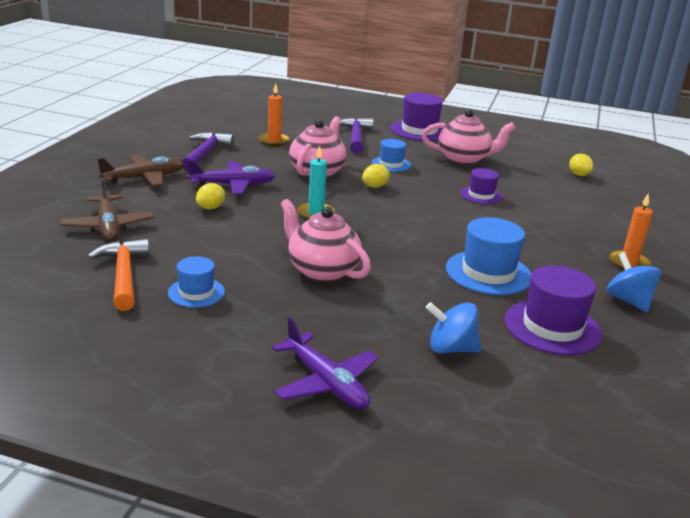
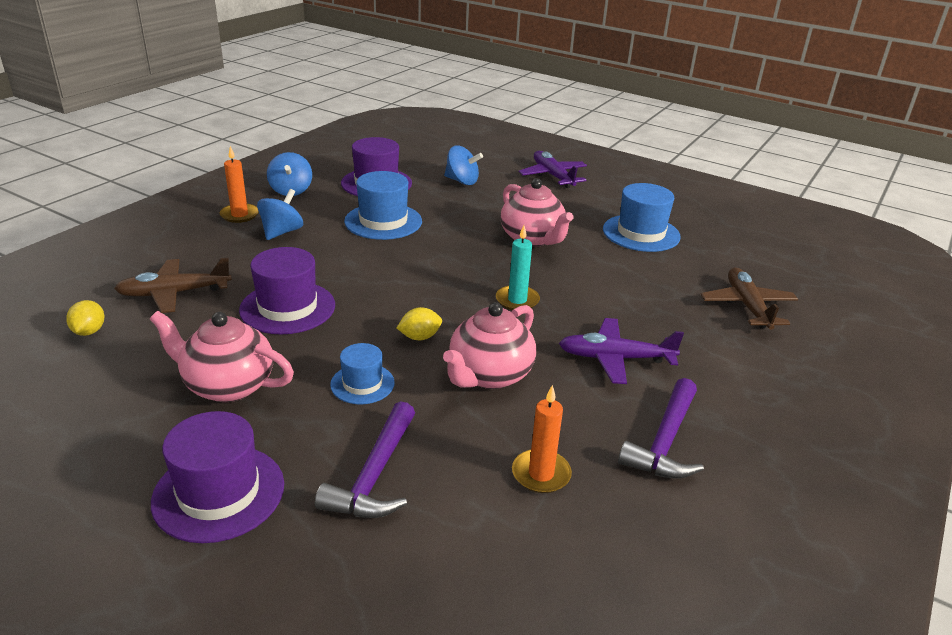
camera: 165 degrees left, 5 degrees up
orange hammer [87,239,149,311] -> none
brown plane [97,155,185,186] -> brown plane moved to [114,258,232,313]
blue hat [168,256,225,308] -> blue hat [603,183,681,252], size x1.68
yellow lemon [196,183,225,209] -> none
purple hat [460,168,503,204] -> purple hat [239,247,335,335], size x1.68
none -> blue spinning top [257,189,303,240]

